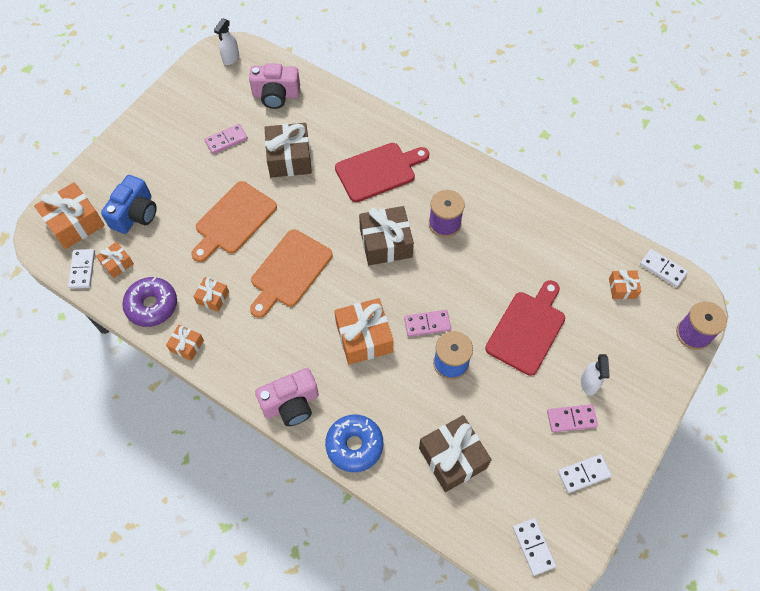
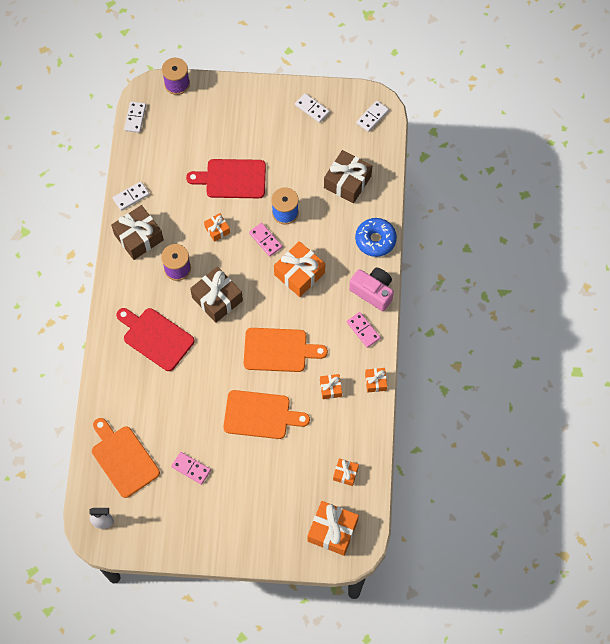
camera: 120 degrees left, 5 degrees up
white domino [68,249,95,289] -> white domino moved to [113,182,149,211]
blue camera [101,175,157,234] -> none
purple donut [122,277,177,327] -> none
pink camera [249,63,300,109] -> orange cutting board [92,418,160,498]
brown gift [265,123,312,178] -> brown gift moved to [111,205,164,260]
pink domino [547,404,598,432] -> pink domino moved to [347,312,381,348]
white spray bottle [581,354,610,396] -> none
orange gift [609,270,641,299] -> orange gift moved to [204,213,230,242]

